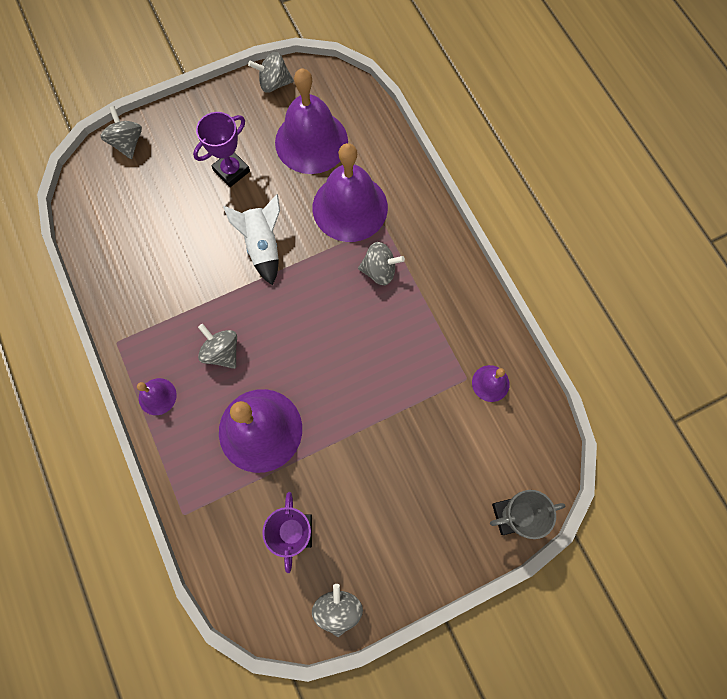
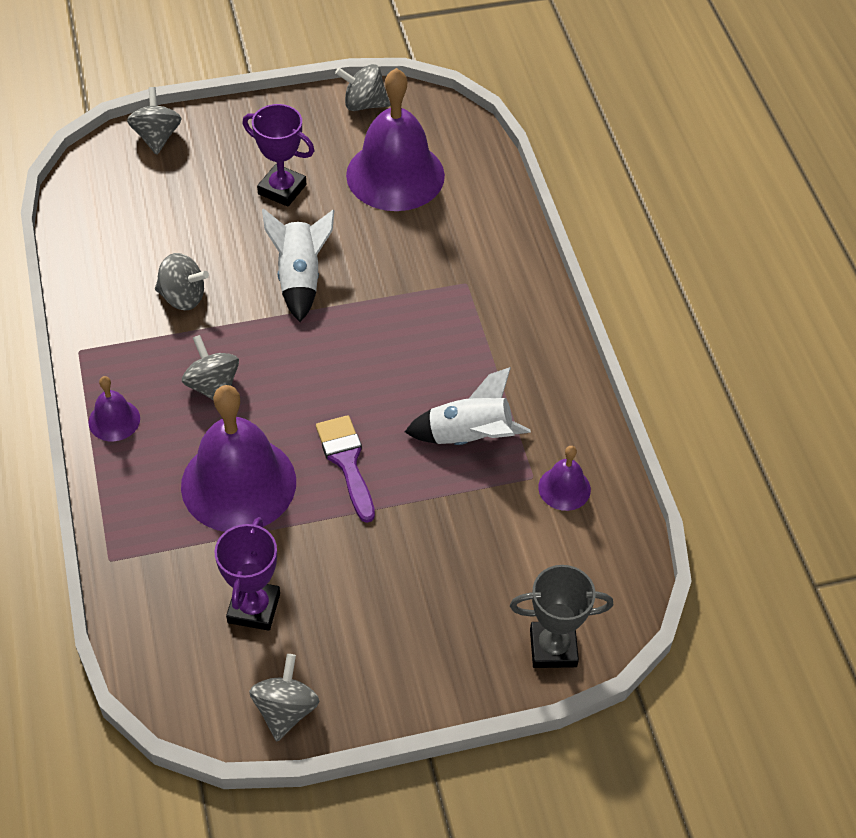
camera: 10 degrees right, 20 degrees down
purple trophy [193,112,250,187] -> purple trophy turned 60 degrees clockwise [243,104,314,207]
purple bell [313,143,388,242] -> none
grey spinning top [358,242,405,285] -> grey spinning top moved to [155,253,209,310]
none -> purple brush [316,415,375,523]
none -> white rocket [405,367,531,445]

